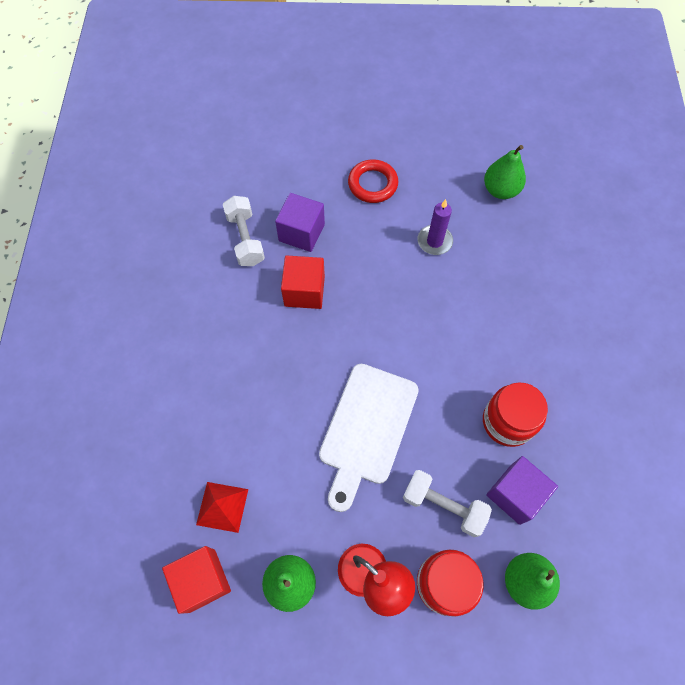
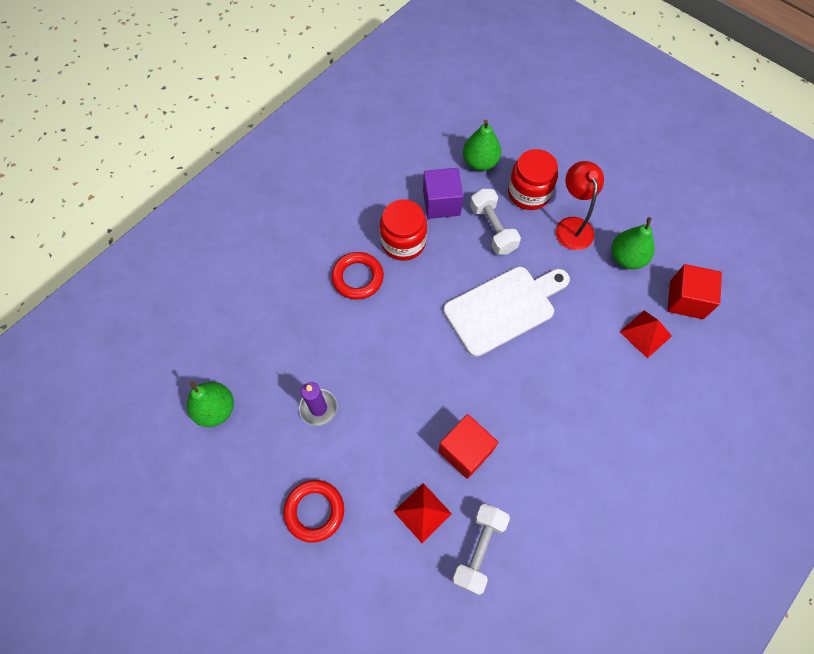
camera: 140 degrees left, 0 degrees up
purple cube [275,193,325,252] -> red pyramid [394,483,452,543]
none -> red ring [331,252,384,300]

